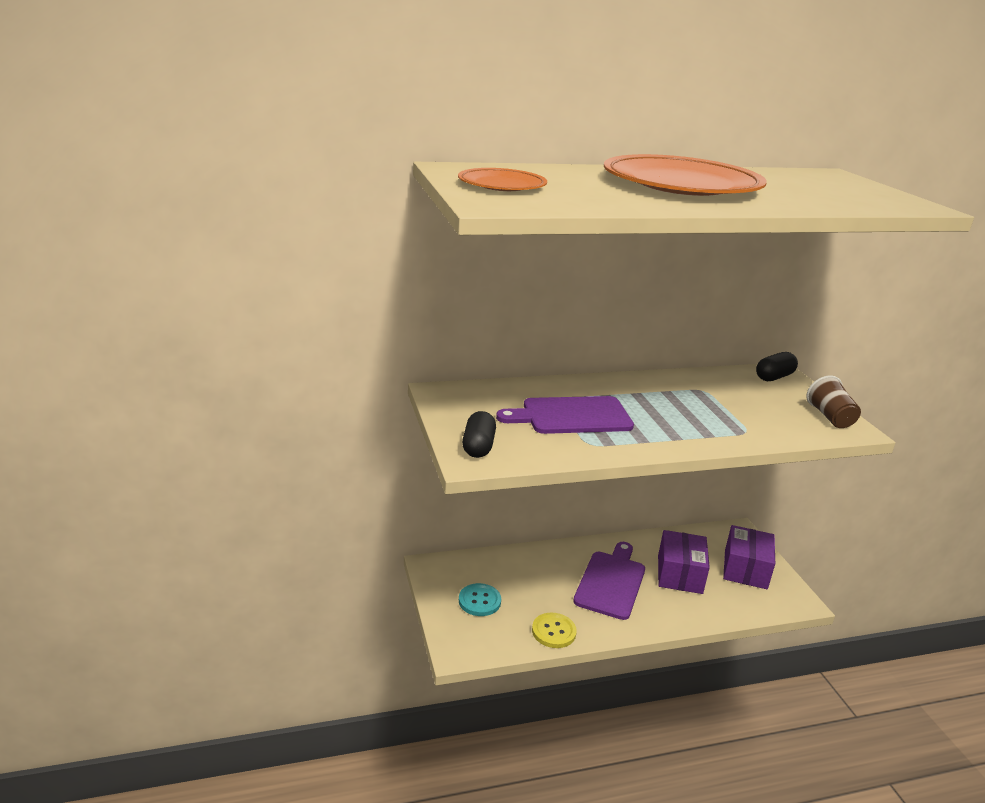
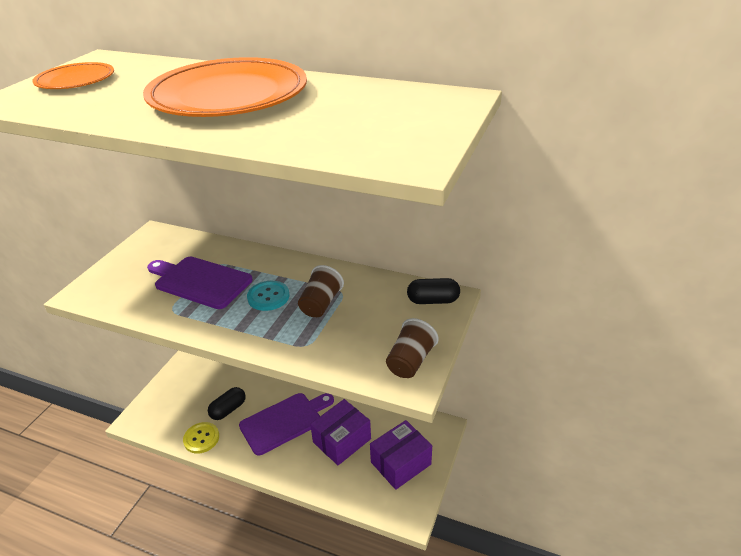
camera: 40 degrees right, 10 degrees up
turquoise button [459,583,501,616] -> turquoise button moved to [247,281,289,311]
black capsule [462,411,496,458] -> black capsule moved to [208,387,246,420]
none -> brown cup [298,265,344,317]

